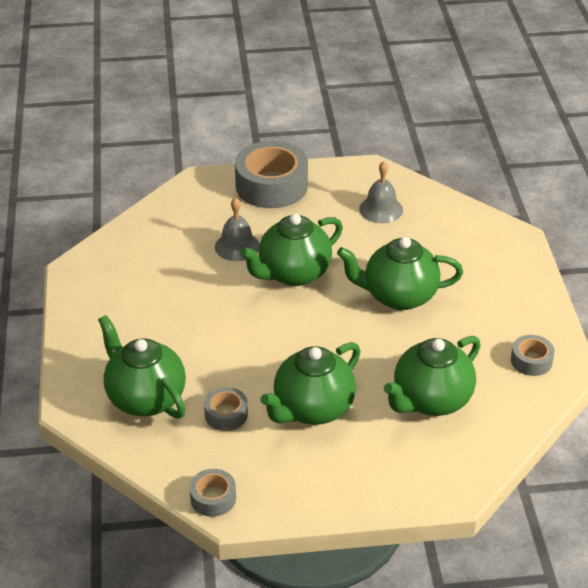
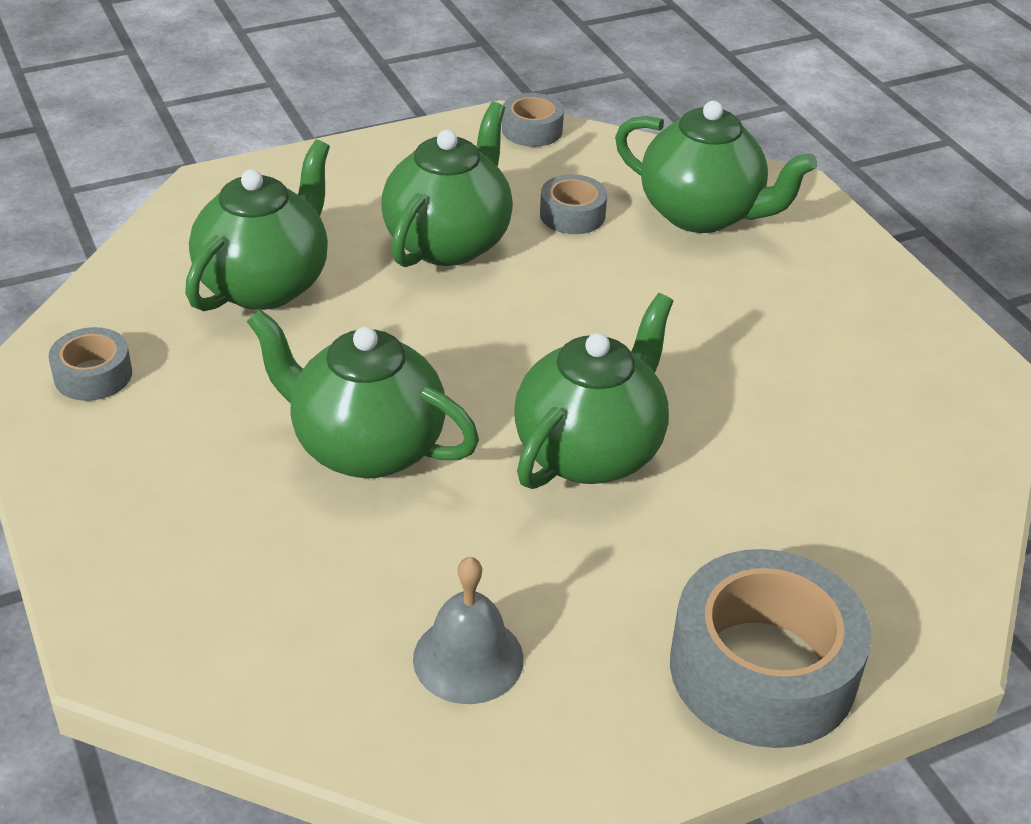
camera: 160 degrees right, 0 degrees up
grey bell [215,197,260,261] -> none
green teapot [337,237,463,310] -> green teapot turned 135 degrees counterclockwise [246,309,479,478]

